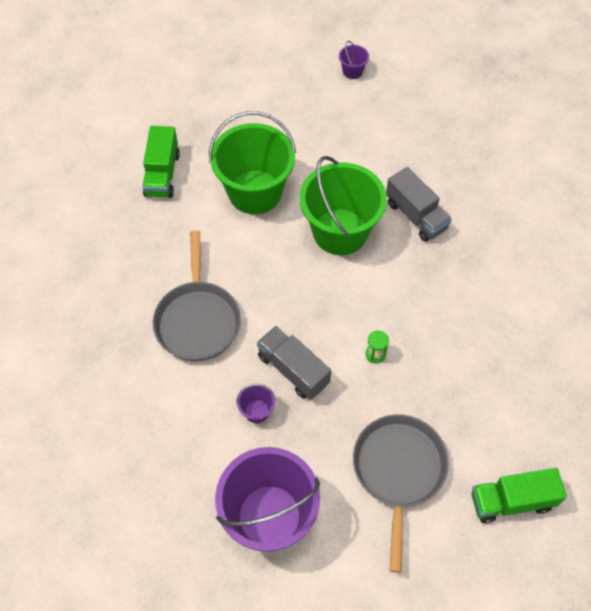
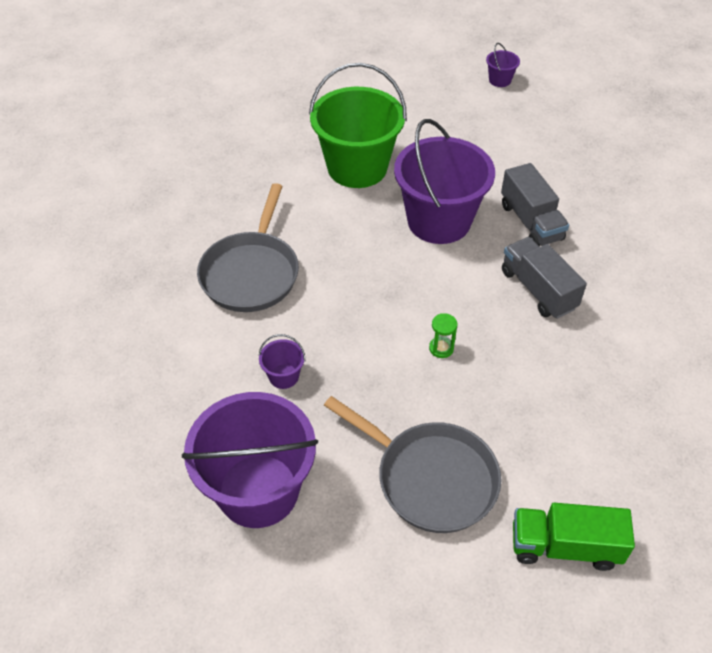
camera: 15 degrees right, 10 degrees down
green truck [142,126,180,198] -> none
grey truck [257,326,331,400] -> grey truck moved to [502,237,587,319]
green bucket [300,156,387,255] -> purple bucket [394,119,495,244]
grey pan [353,414,449,573] -> grey pan turned 105 degrees clockwise [324,396,502,533]

